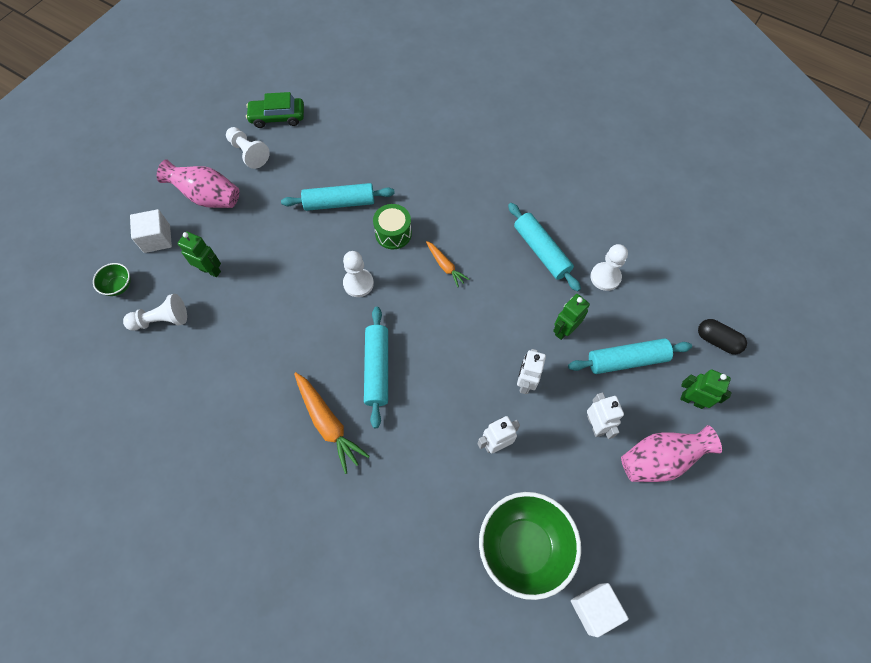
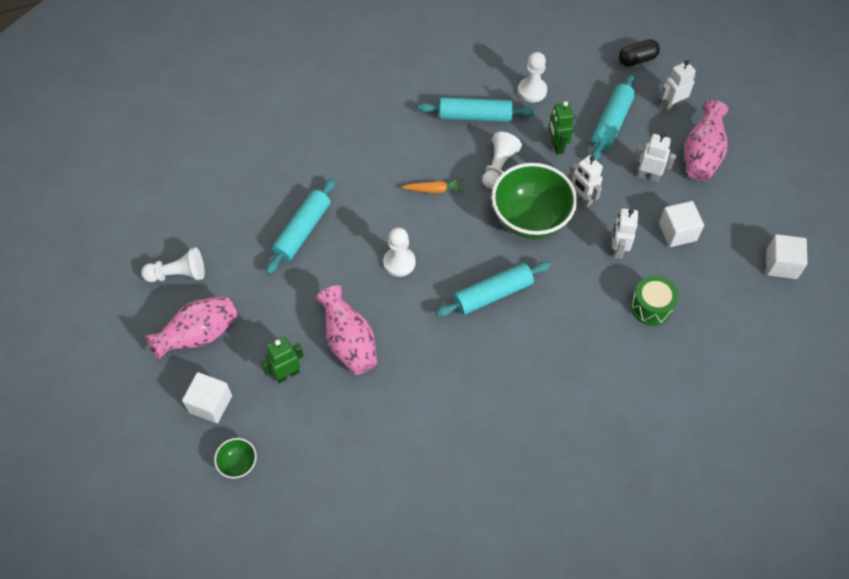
camera: 55 degrees left, 5 degrees down
white pawn [123,294,187,331] -> white pawn moved to [482,132,522,188]
green car [246,92,304,128] -> none
orange carrot [294,372,370,474] -> none
turquoise rolling pin [364,307,388,428] -> turquoise rolling pin turned 60 degrees counterclockwise [435,261,551,317]
green drum [373,204,412,249] -> green drum moved to [631,276,678,326]
green bowl [479,492,581,600] -> green bowl moved to [491,163,577,239]
green robot [680,369,732,409] -> white robot [659,60,696,112]
none -> pink vase [316,285,377,375]
none -> white cube [659,201,704,247]

